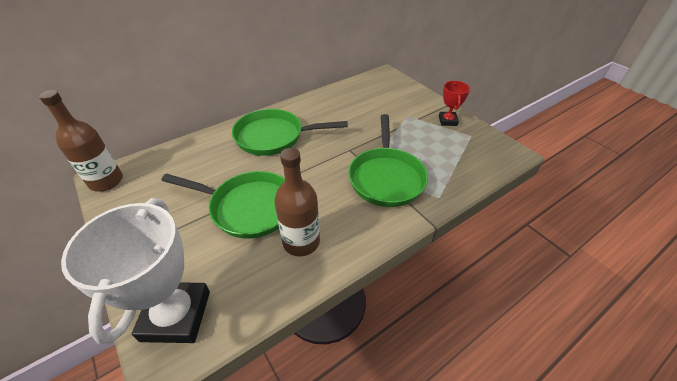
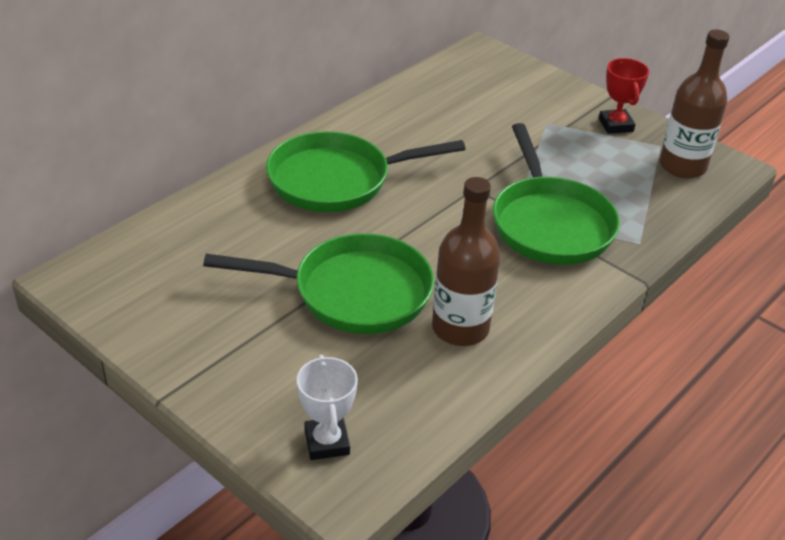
camera: 15 degrees left, 5 degrees down
brown bottle [39,90,123,192] -> brown bottle moved to [659,29,730,179]
white trophy [61,198,210,344] -> white trophy [297,355,358,460], size x0.50

